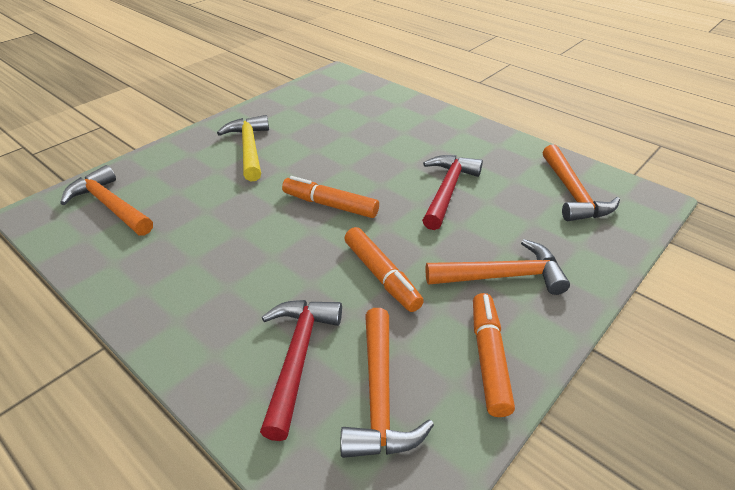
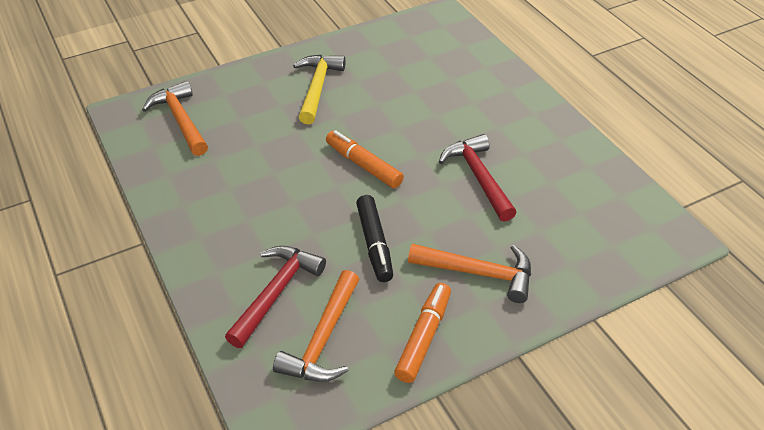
camera: 20 degrees right, 5 degrees up
orange marker [344,227,424,312] -> black marker [356,195,393,282]
red hammer [422,155,483,230] -> red hammer turned 60 degrees counterclockwise [439,134,517,222]
orange hammer [543,144,620,221] -> none

